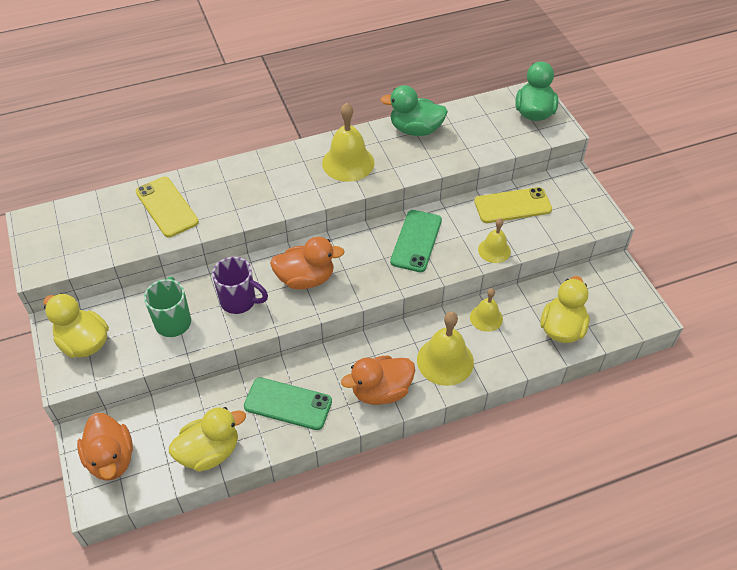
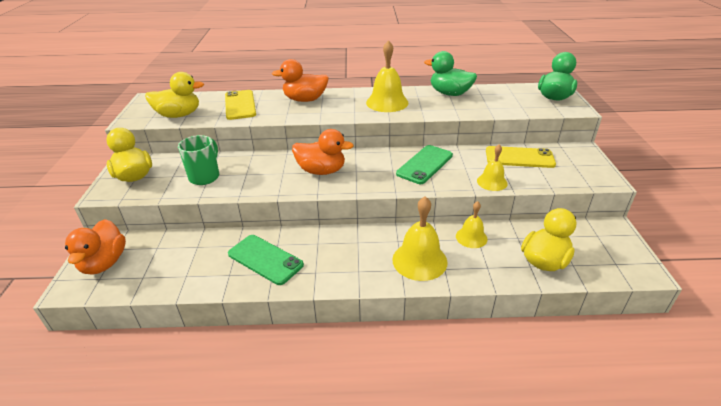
camera: 20 degrees right, 15 degrees down
yellow duck [169,407,246,472] -> yellow duck moved to [145,72,204,118]
purple mug [212,257,268,314] -> none
orange duck [341,355,415,405] -> orange duck moved to [272,59,329,102]

